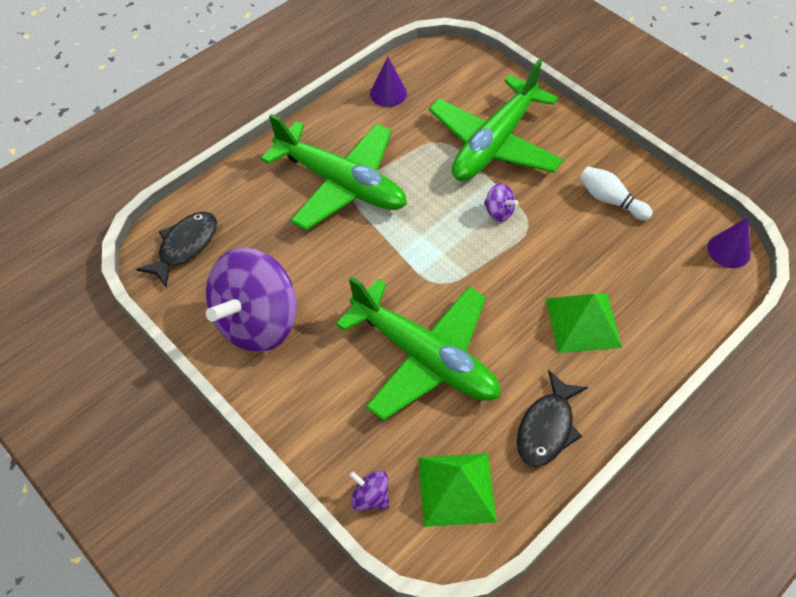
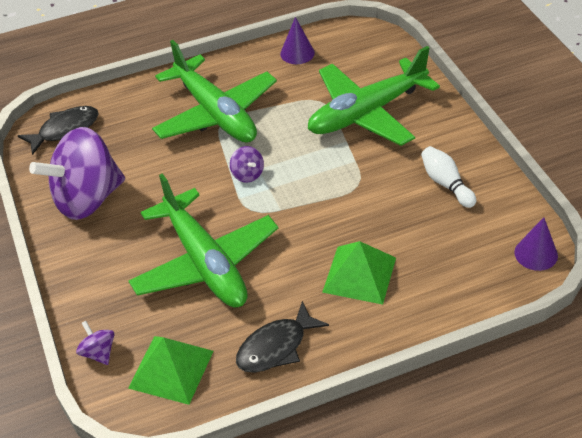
camera: 25 degrees right, 10 degrees down
purple spinning top [484,183,519,222] -> purple spinning top moved to [230,146,264,183]

